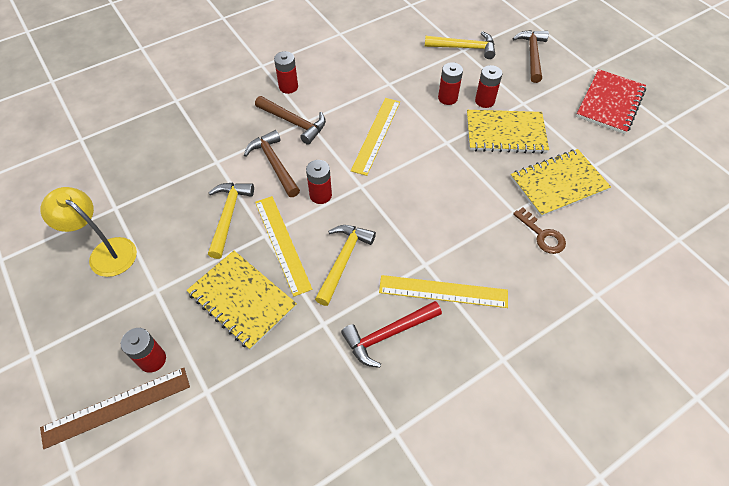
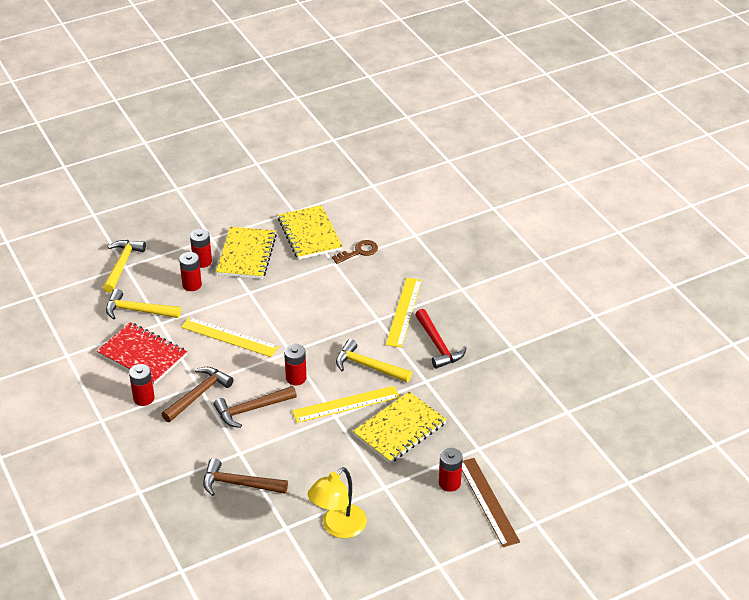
camera: 85 degrees left, 15 degrees down
yellow hammer [208,183,254,259] -> yellow hammer moved to [106,289,181,320]
brown hammer [512,30,549,83] -> brown hammer moved to [203,458,288,496]
red notebook [576,69,646,134] -> red notebook moved to [97,322,187,384]

